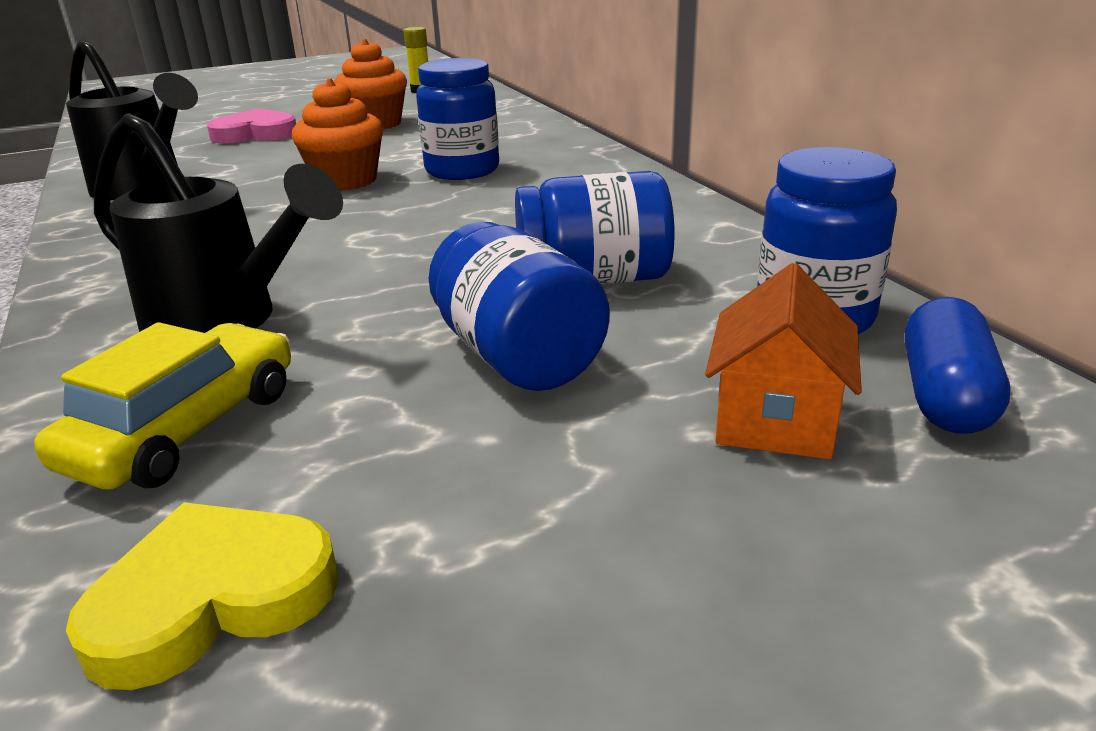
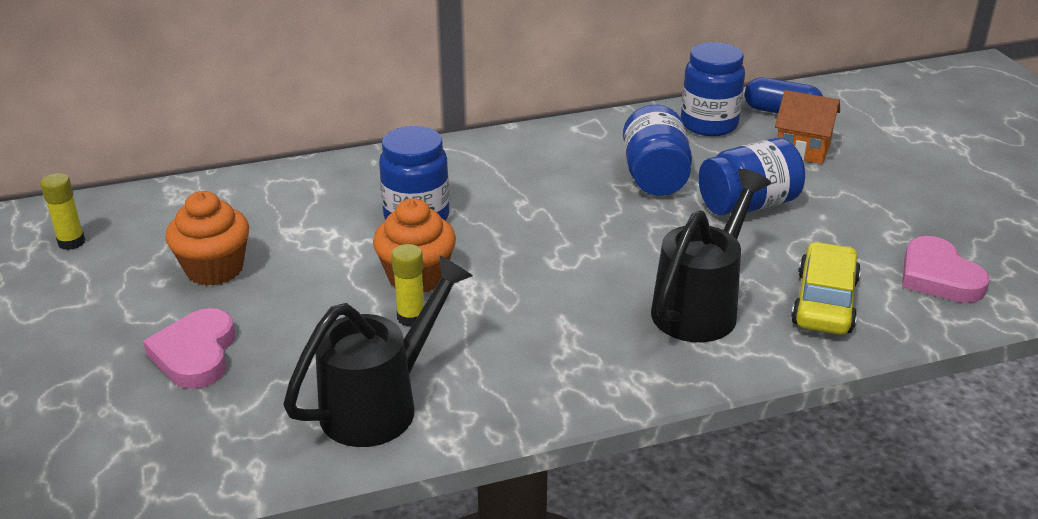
camera: 85 degrees left, 5 degrees up
yellow car [34,322,291,489] -> yellow car turned 75 degrees clockwise [791,242,861,335]
yellow heart [66,502,339,690] -> pink heart [902,236,990,303]
none -> yellow glue stick [392,244,424,327]

